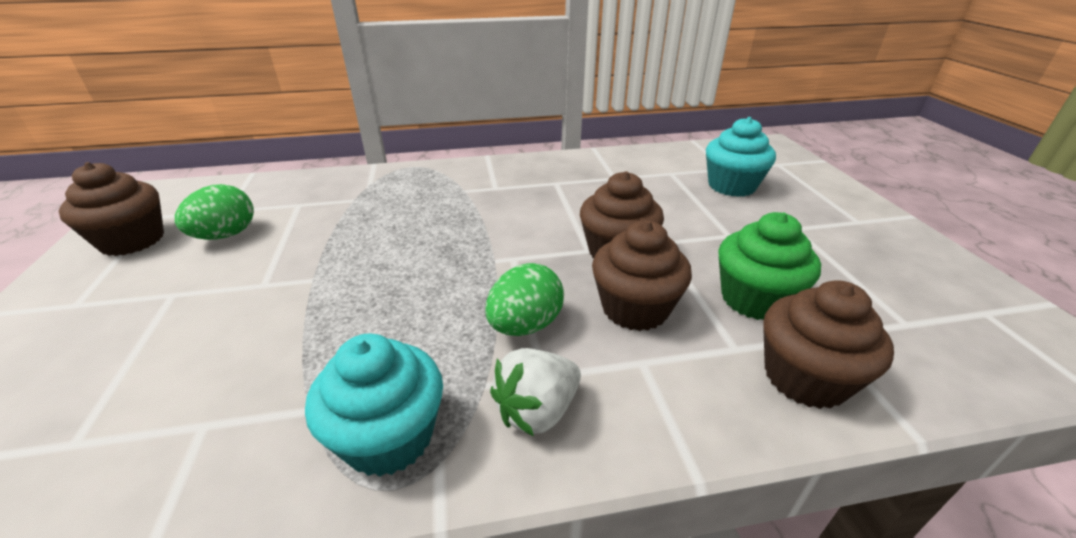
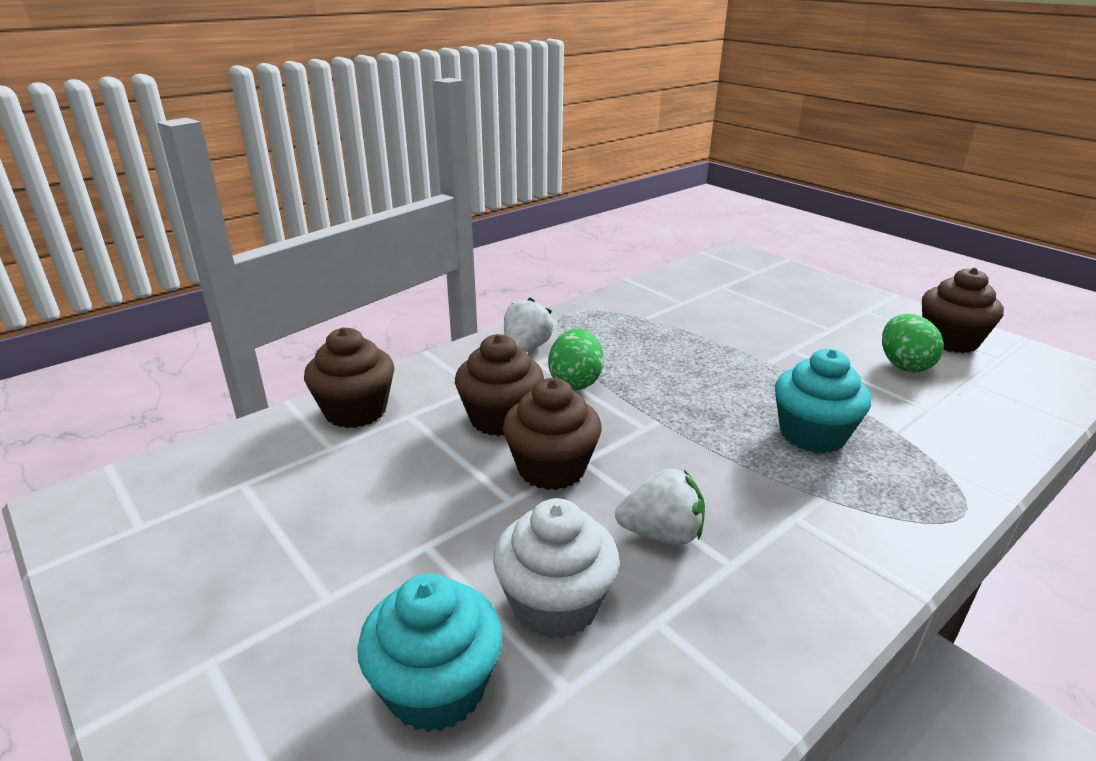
camera: 150 degrees right, 5 degrees down
turquoise cupcake [305,334,443,477] -> turquoise cupcake moved to [775,349,871,453]
green cupcake [718,212,821,320] -> none
none -> white cupcake [493,498,619,639]
none -> white strawberry [615,469,705,545]

